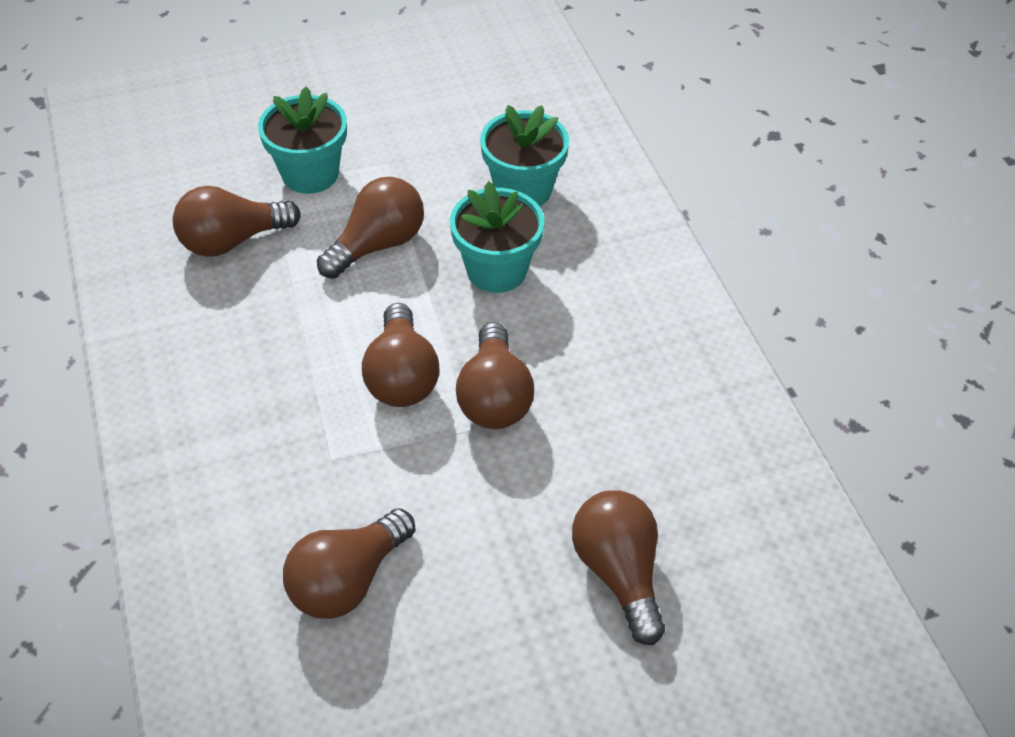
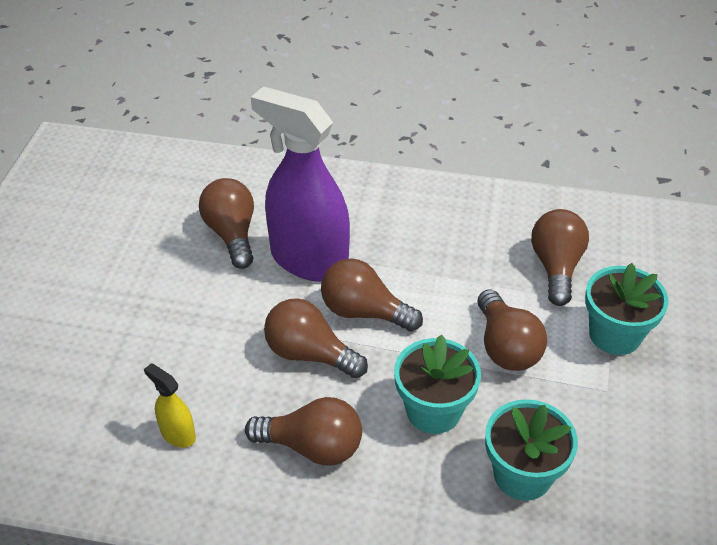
camera: 120 degrees right, 5 degrees down
brown light bulb [572,490,665,645] -> brown light bulb moved to [245,397,362,465]
none -> yellow spray bottle [144,363,196,448]
none -> purple spray bottle [251,86,350,282]

